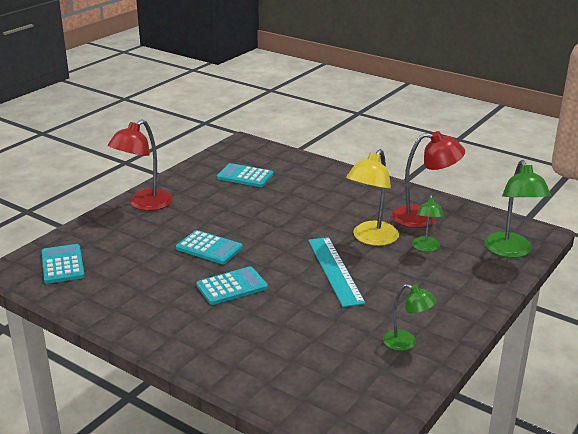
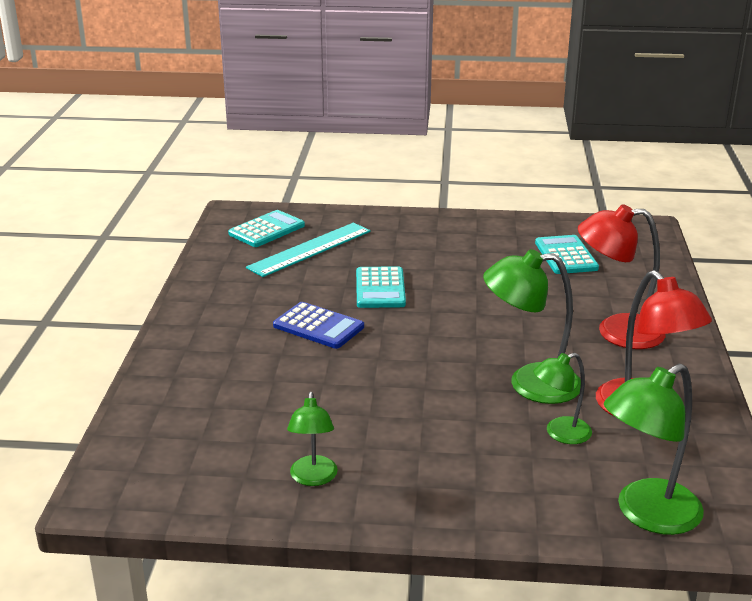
camera: 60 degrees right, 0 degrees up
red lamp [108,119,173,211] -> red lamp moved to [578,204,666,349]
turquoise calculator [196,267,268,305] -> blue calculator [273,302,364,349]
turquoise ruler [308,237,366,307] -> turquoise ruler moved to [246,223,371,277]
yellow lamp [346,149,399,246] -> green lamp [483,249,581,404]

